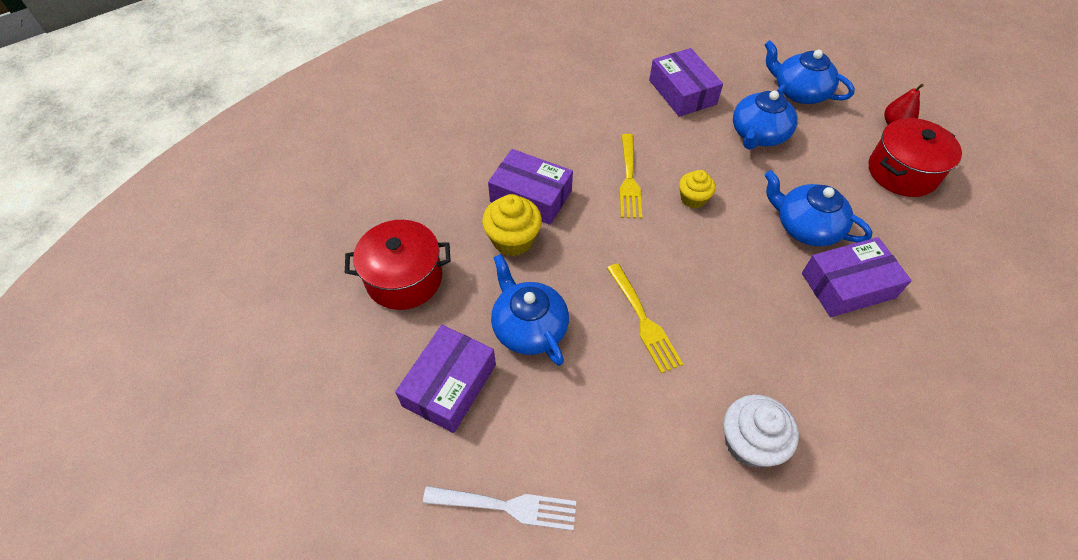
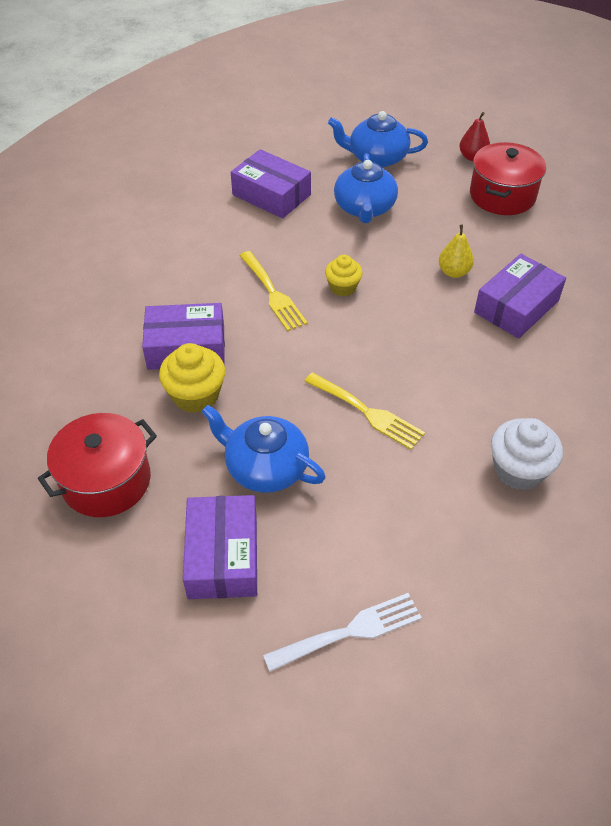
camera: 30 degrees left, 5 degrees down
blue teapot [765,170,872,246] -> yellow pear [439,225,474,278]

